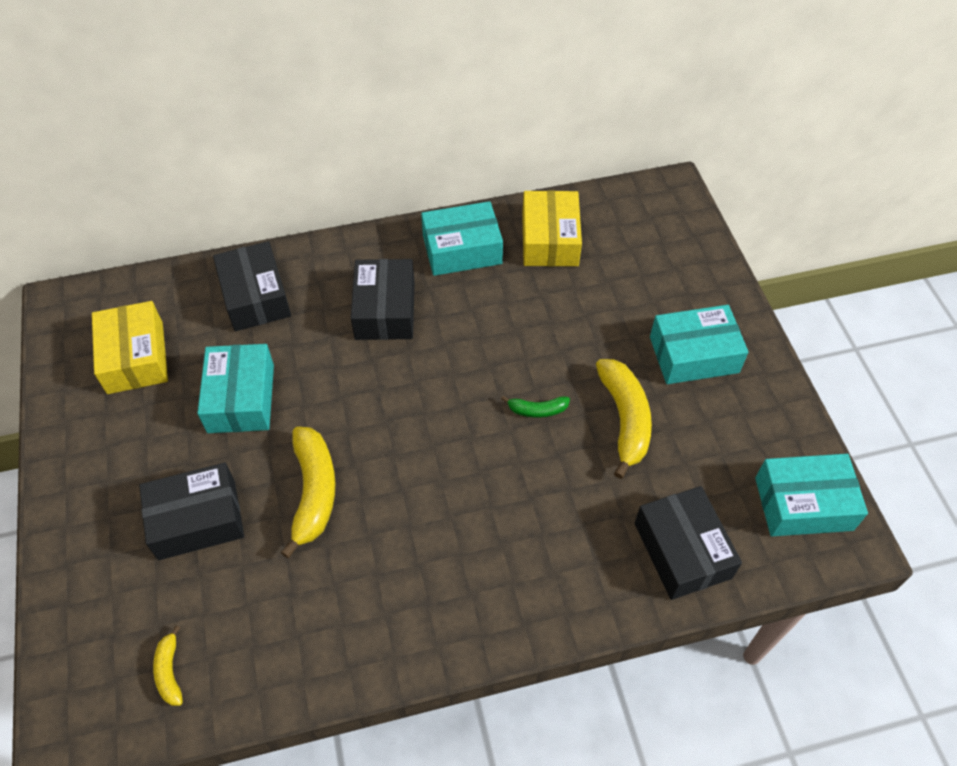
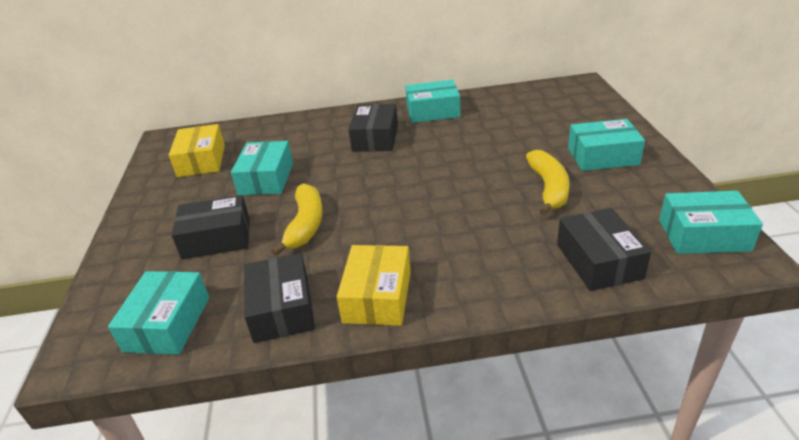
camera: 10 degrees right, 20 degrees down
yellow banana [153,625,183,706] -> turquoise box [108,271,209,355]
black box [213,241,291,331] -> black box moved to [244,253,315,343]
green banana [501,396,570,418] -> none
yellow box [522,191,582,266] -> yellow box moved to [337,245,411,326]

